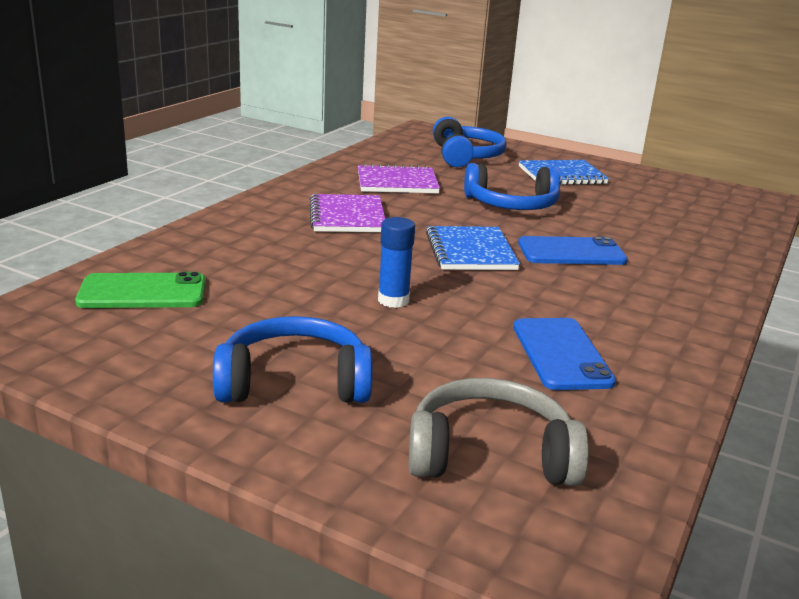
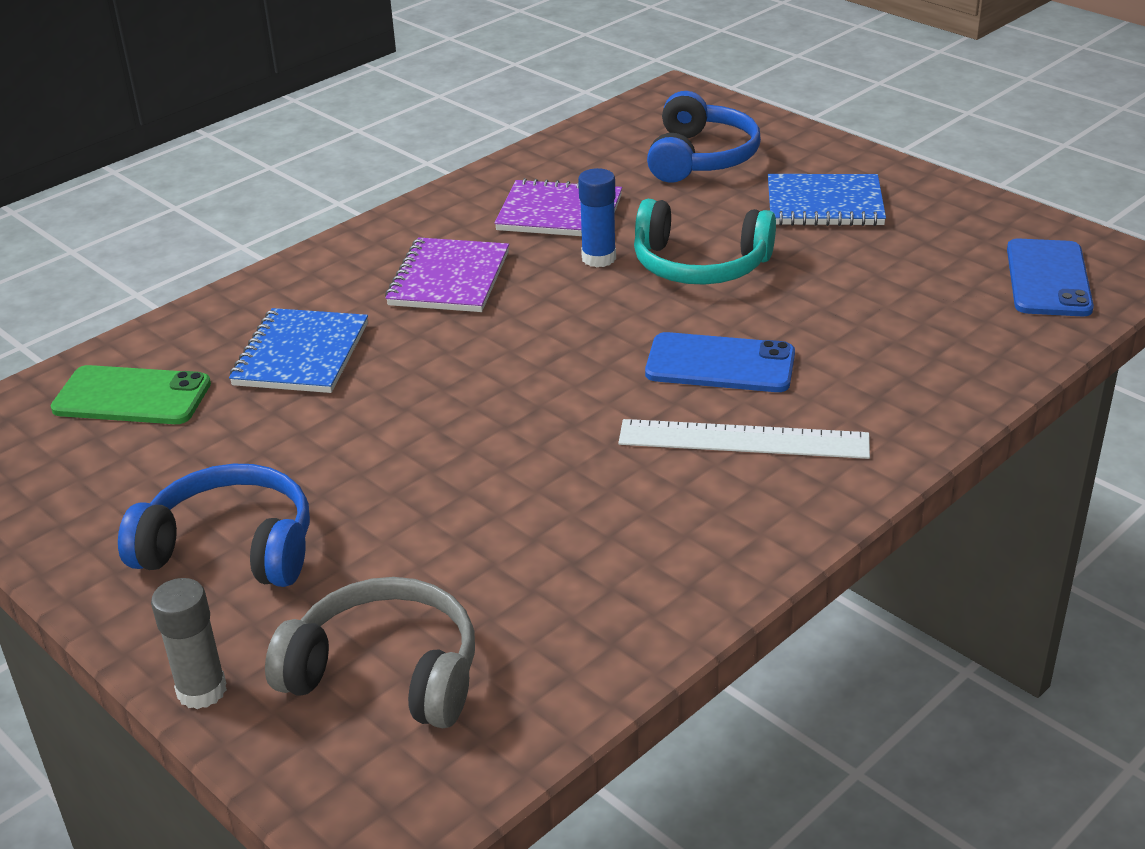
camera: 20 degrees right, 10 degrees up
blue glue stick [378,217,415,308] -> blue glue stick moved to [578,168,616,267]
blue notebook [426,226,520,270] -> blue notebook moved to [229,308,368,393]
blue headphones [464,163,560,210] -> turquoise headphones [634,199,776,285]
blue phone [513,318,616,390] -> blue phone moved to [1007,238,1094,316]
none -> grey glue stick [151,578,227,709]
none -> white ruler [618,419,870,459]

